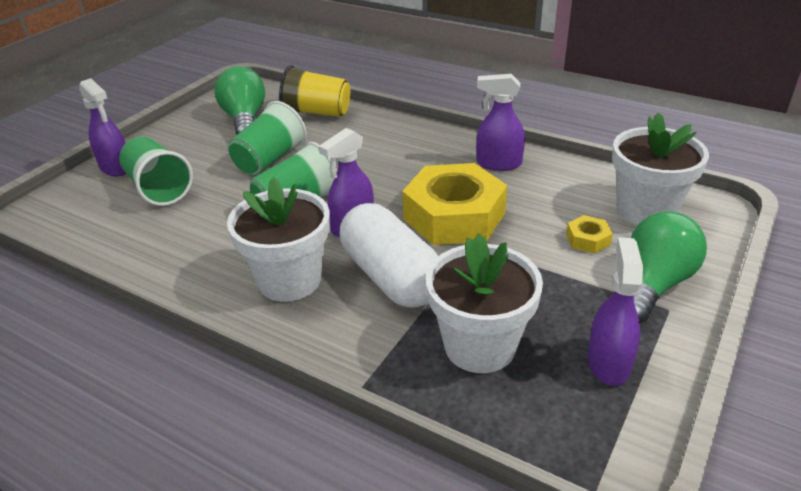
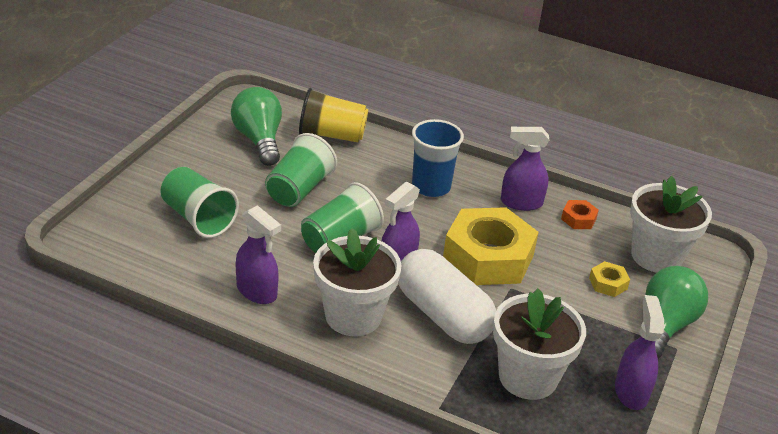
camera: 10 degrees left, 0 degrees up
purple spray bottle [79,78,126,176] -> purple spray bottle moved to [236,205,281,304]
none -> blue cup [412,119,464,197]
none -> orange nut [561,200,599,229]

